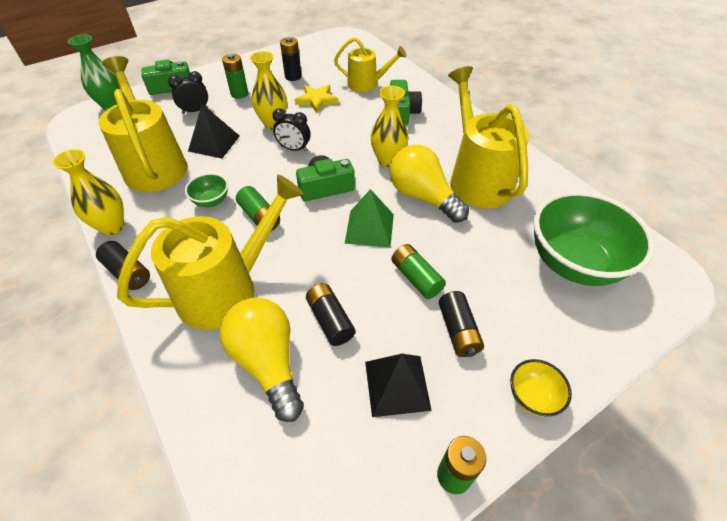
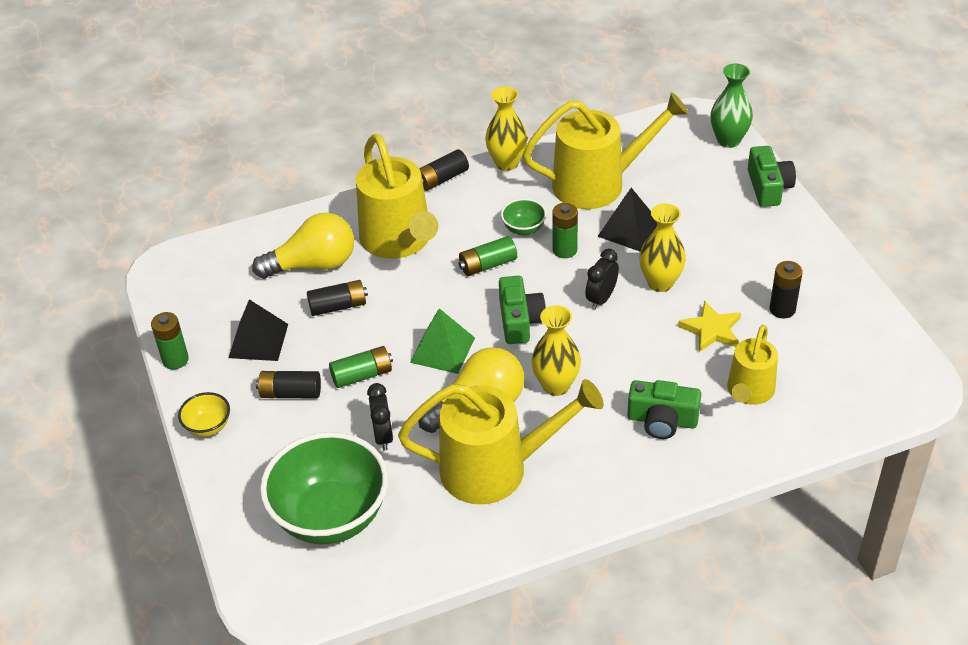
camera: 105 degrees right, 5 degrees down
black clock [168,71,208,114] -> black clock moved to [367,383,393,451]
green battery [222,54,248,99] -> green battery moved to [552,203,578,258]

